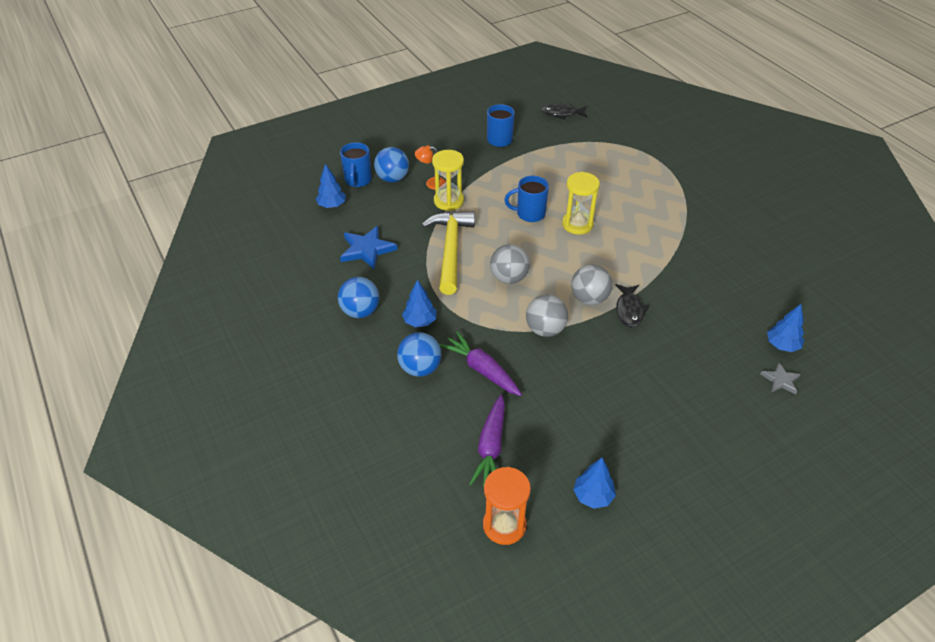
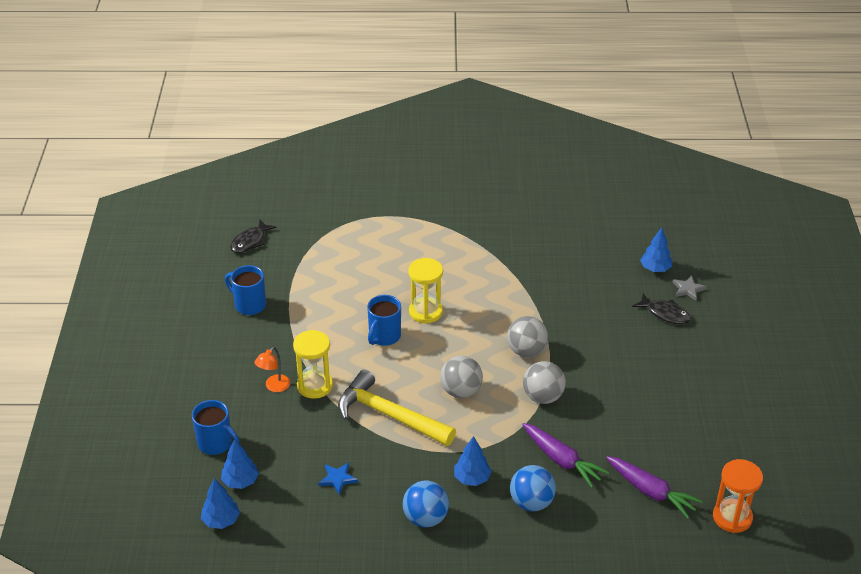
camera: 60 degrees left, 5 degrees down
blue star [340,226,397,269] -> blue star [319,462,358,495], size x0.58
blue ball [374,147,409,182] -> none
purple carrot [440,331,522,396] -> purple carrot turned 120 degrees counterclockwise [522,423,609,488]
blue tree [573,458,616,509] -> blue tree moved to [201,478,240,529]
black fish [615,284,649,328] -> black fish moved to [632,293,691,324]

